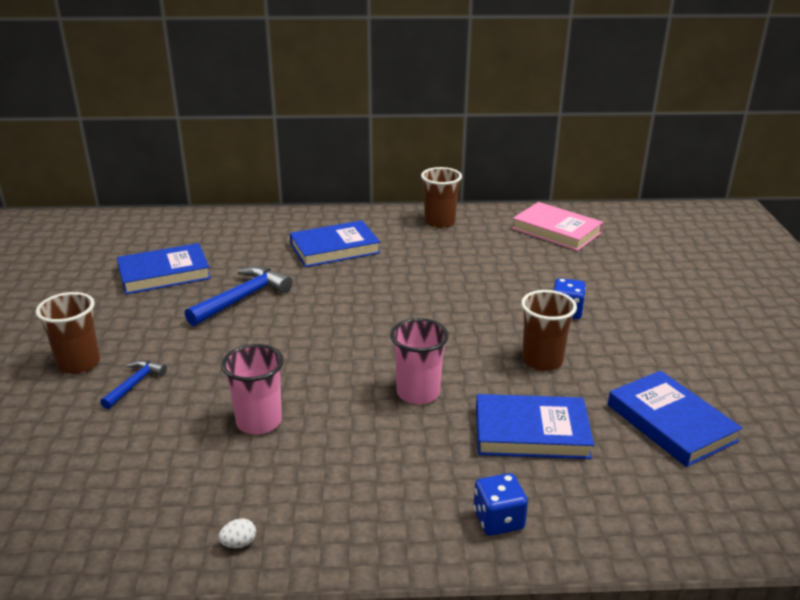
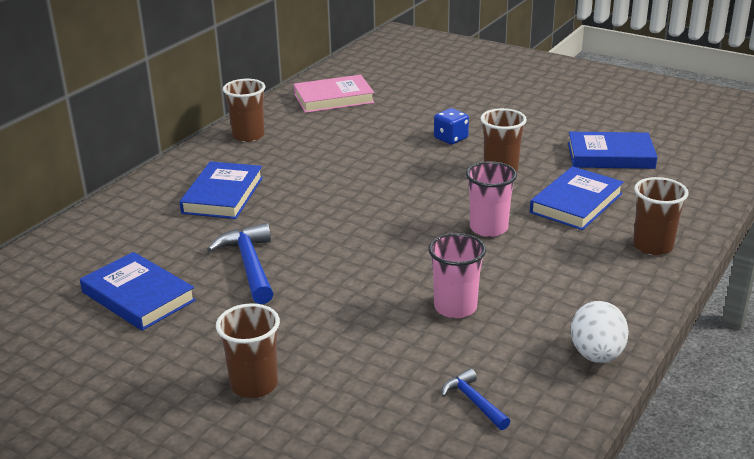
camera: 55 degrees left, 0 degrees up
blue hammer [100,360,167,409] -> blue hammer moved to [442,369,511,430]
blue book [117,243,211,294] -> blue book turned 60 degrees counterclockwise [80,252,196,331]
white egg [218,518,256,548] -> white egg [571,301,629,363], size x2.35
blue dice [473,473,528,536] -> brown cup [633,177,689,255]

